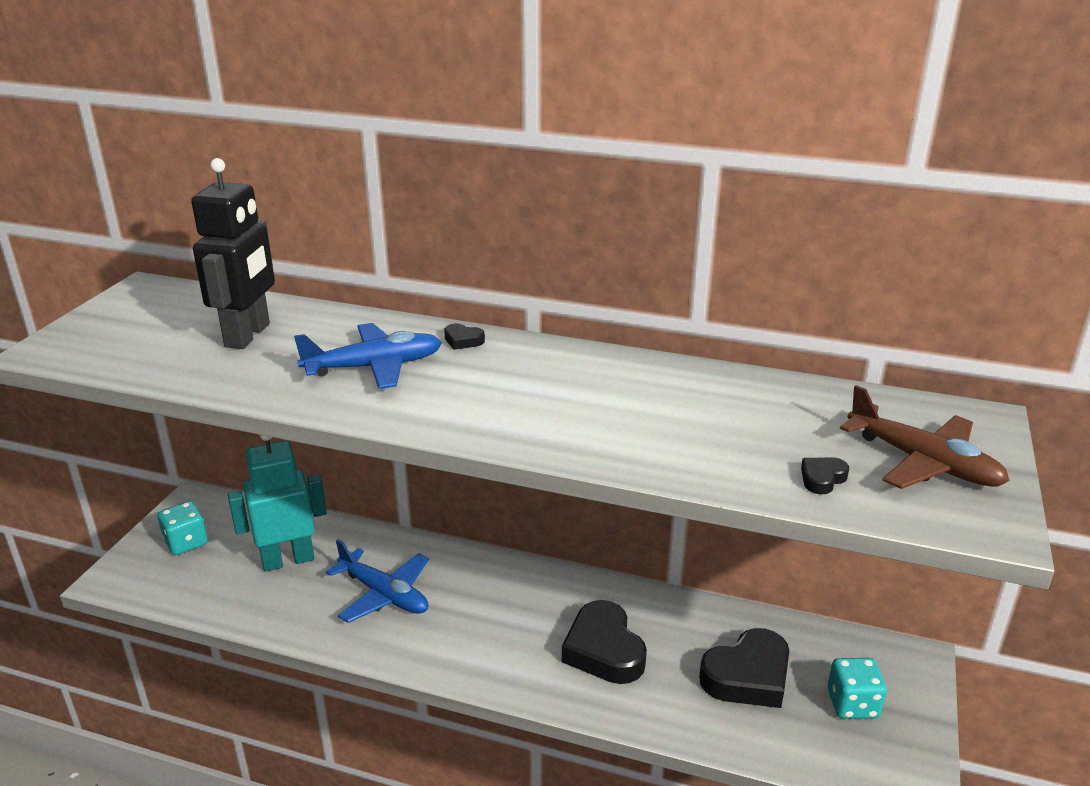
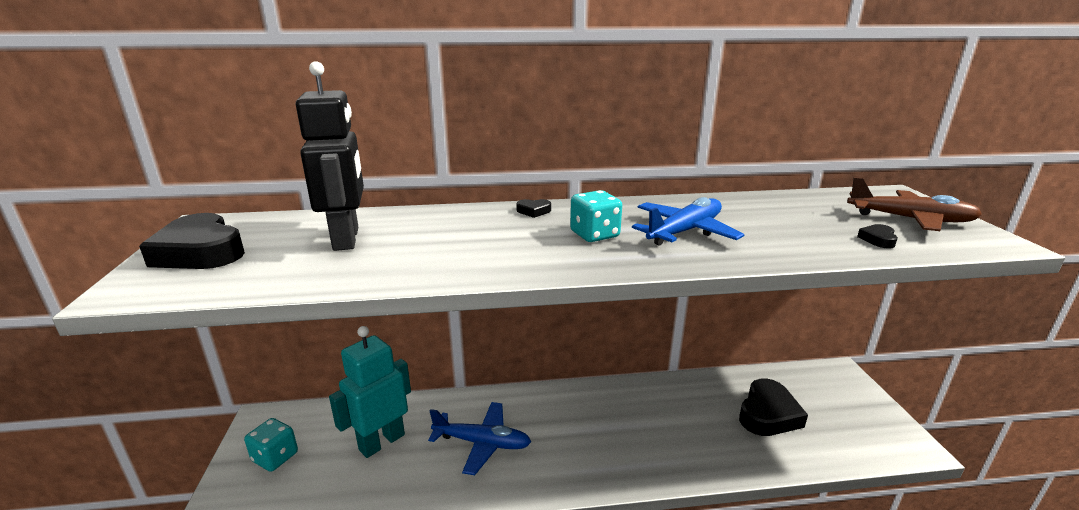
camera: 25 degrees left, 5 degrees down
blue plane [294,323,442,389] -> blue plane moved to [632,197,745,246]
black heart [562,600,647,684] -> black heart moved to [139,213,245,269]
turquoise dice [828,658,887,719] -> turquoise dice moved to [570,190,622,242]

